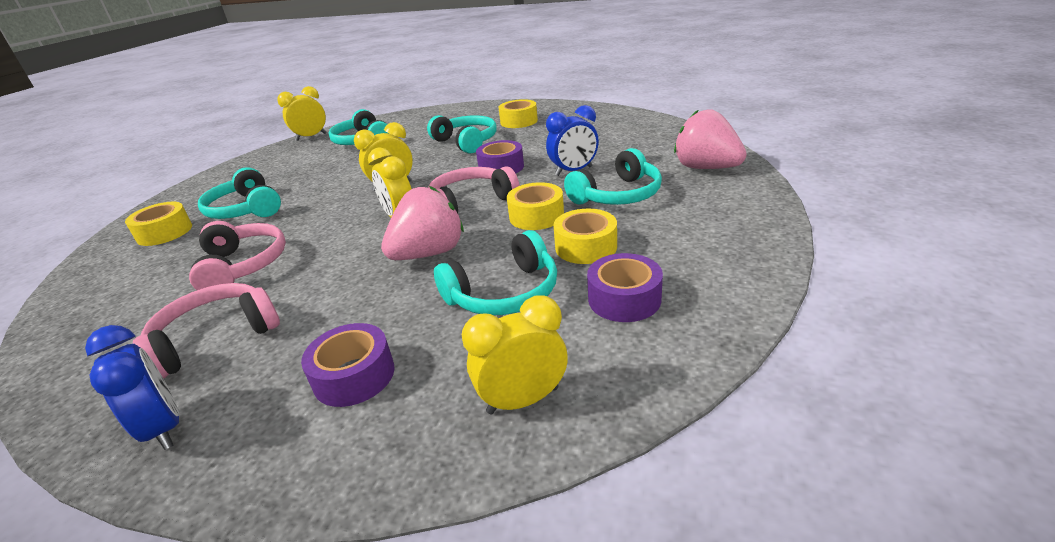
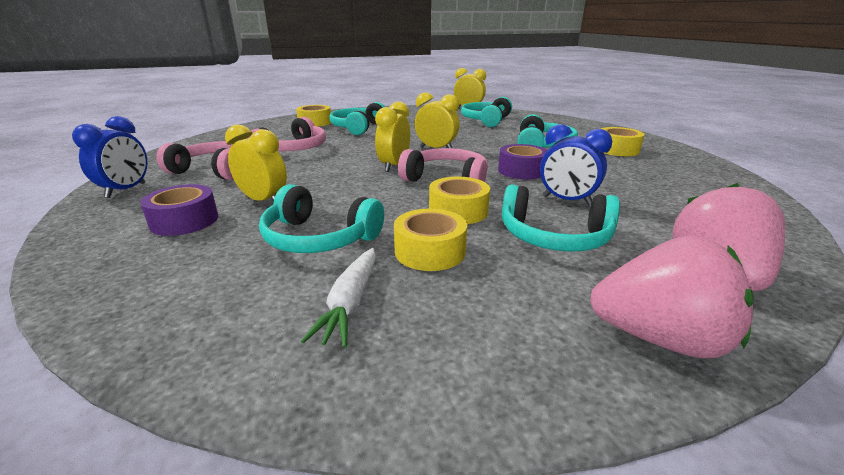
camera: 50 degrees right, 5 degrees down
pink strawberry [381,186,464,260] -> pink strawberry moved to [590,236,754,358]
yellow clock [462,295,568,415] -> yellow clock moved to [225,125,287,201]
purple tape [587,253,663,322] -> white carrot [301,248,376,348]

